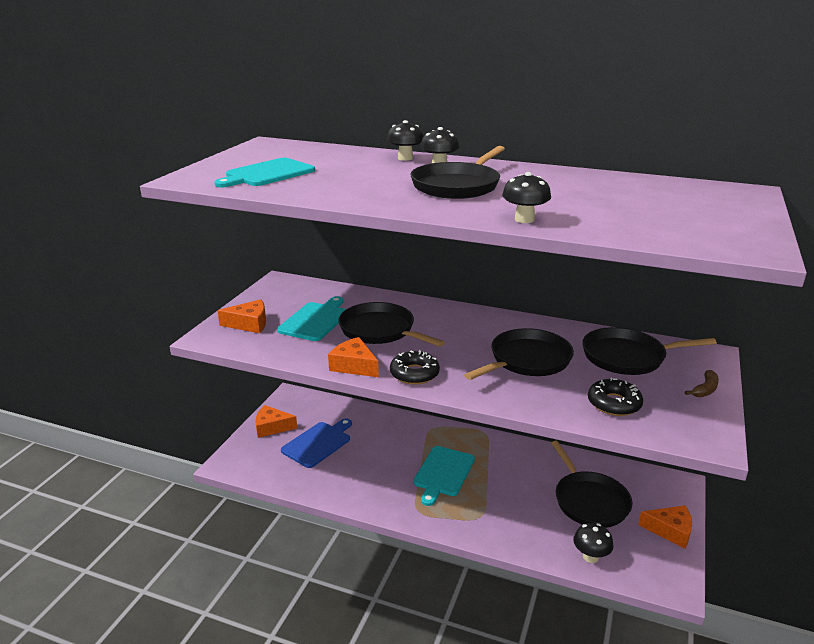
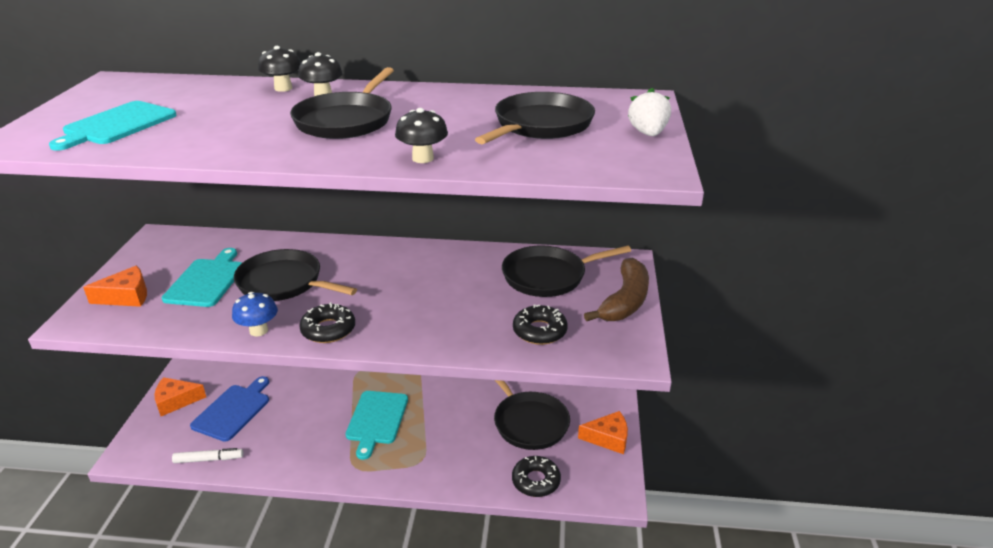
camera: 15 degrees left, 5 degrees up
orange cheese [328,337,379,377] -> blue mushroom [232,292,278,336]
black pan [464,328,574,380] -> black pan moved to [475,92,595,144]
black mushroom [573,523,613,563] -> black donut [512,456,561,497]
brown banana [685,370,719,397] -> brown banana [584,258,649,321], size x2.09
none -> white marker [172,448,243,463]
none -> white strawberry [628,88,671,136]

